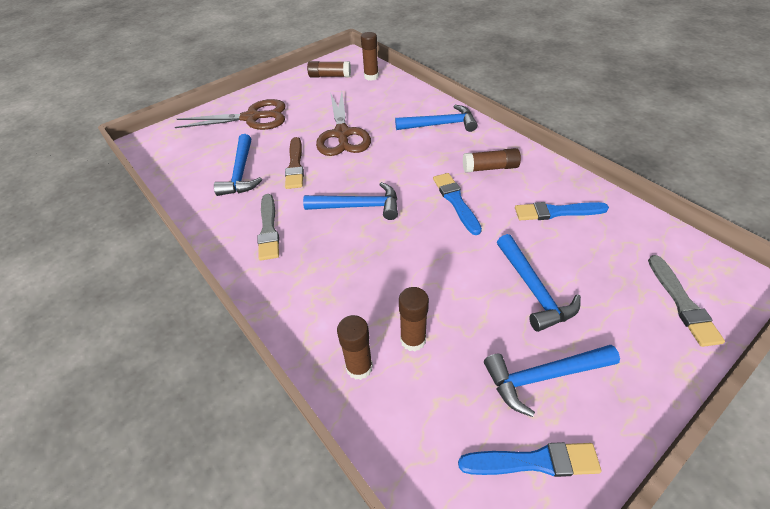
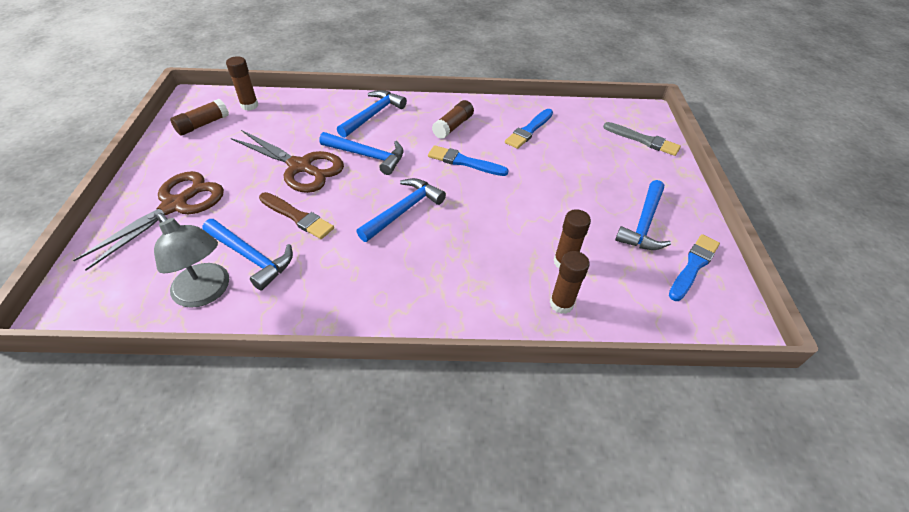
camera: 55 degrees left, 0 degrees up
grey brush [258,194,279,261] -> none
blue hammer [497,234,581,332] -> blue hammer moved to [319,132,404,175]
none -> grey lamp [154,213,229,308]

